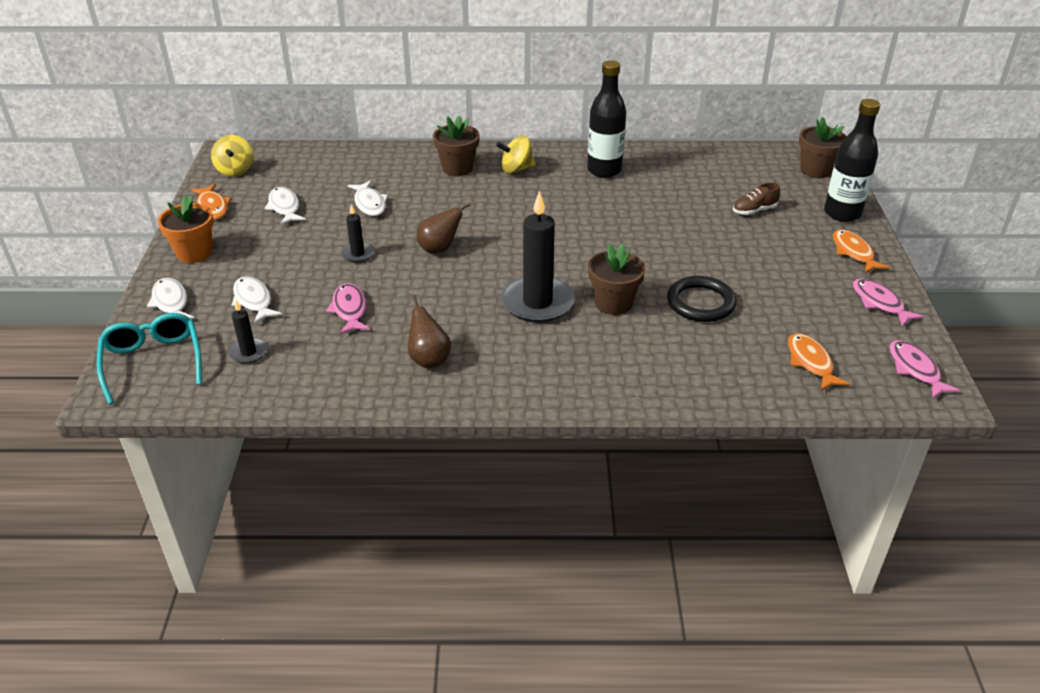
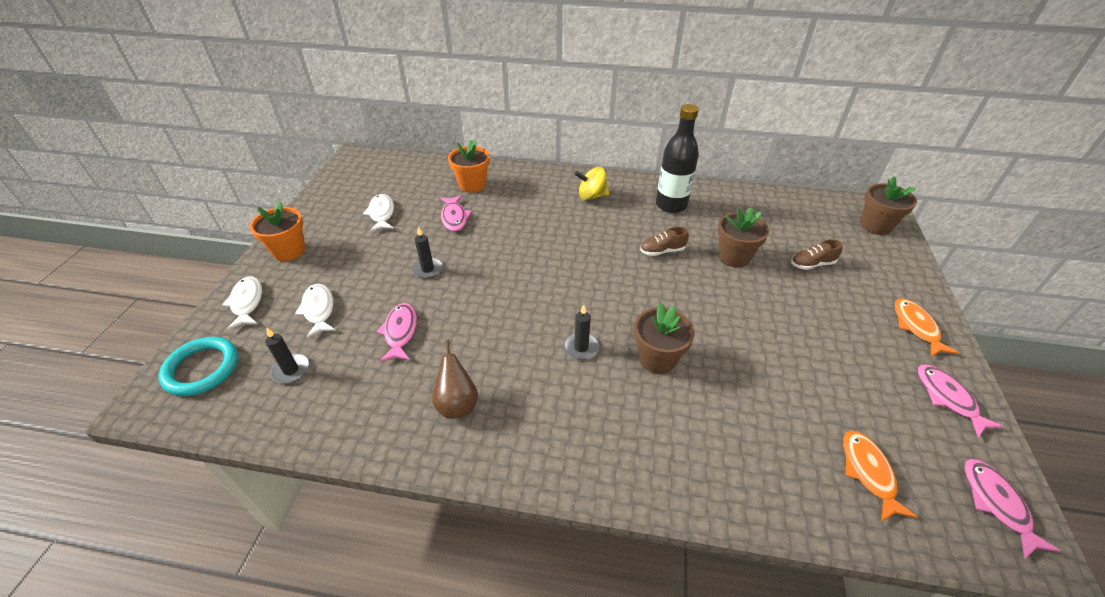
camera: 10 degrees right, 5 degrees up
turquoise glasses [97,313,202,404] -> turquoise ring [159,337,238,396]
orange fish [191,184,232,220] -> none
yellow spinning top [211,135,253,177] -> none
white fish [348,180,388,216] -> pink fish [440,195,472,231]
brown pear [416,202,471,254] -> none
brown flower pot [433,115,480,176] -> brown flower pot moved to [718,207,769,267]
black candle [501,191,575,323] -> black candle [564,305,599,360], size x0.48
black ring [667,276,737,322] -> none
black bottle [824,99,880,222] -> none
none -> orange flower pot [448,140,490,193]
none -> brown shoe [640,227,689,256]

